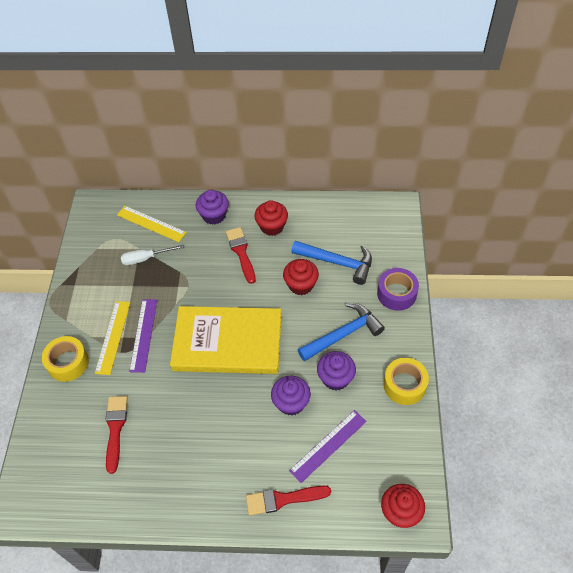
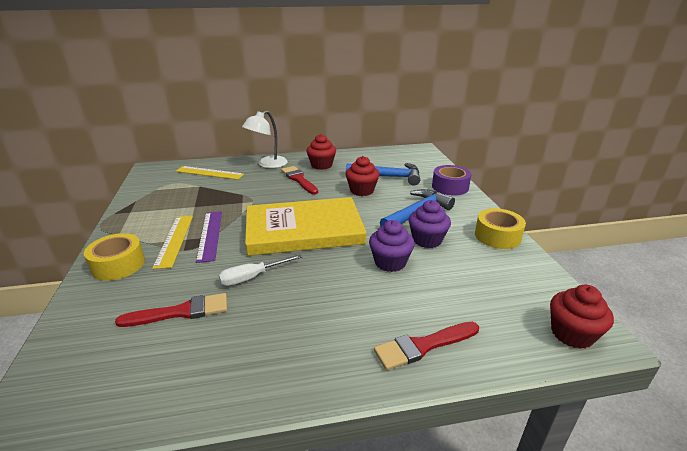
camera: 15 degrees left, 25 degrees down
red brush [105,396,128,474] -> red brush turned 90 degrees clockwise [115,293,227,327]
white screwdriver [121,245,183,265] -> white screwdriver moved to [219,254,302,286]
purple cupcake [196,190,229,225] -> white lamp [242,110,288,168]
purple ruler [289,410,367,483] -> none

